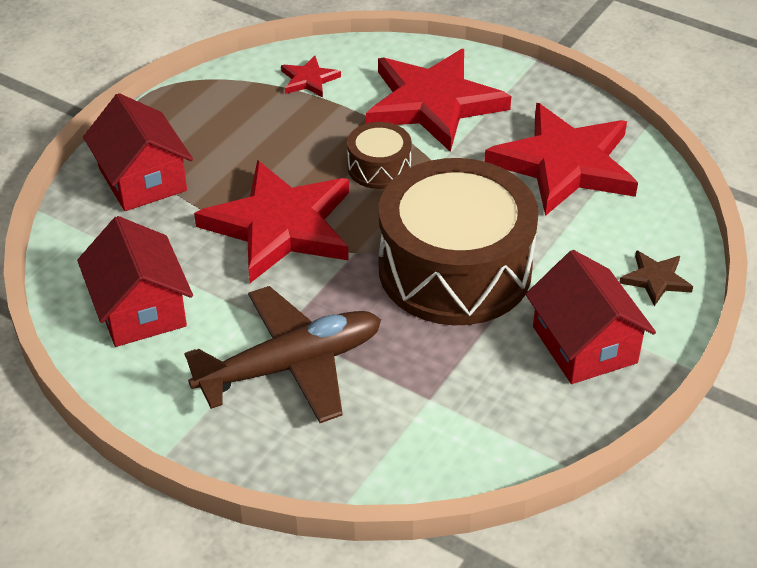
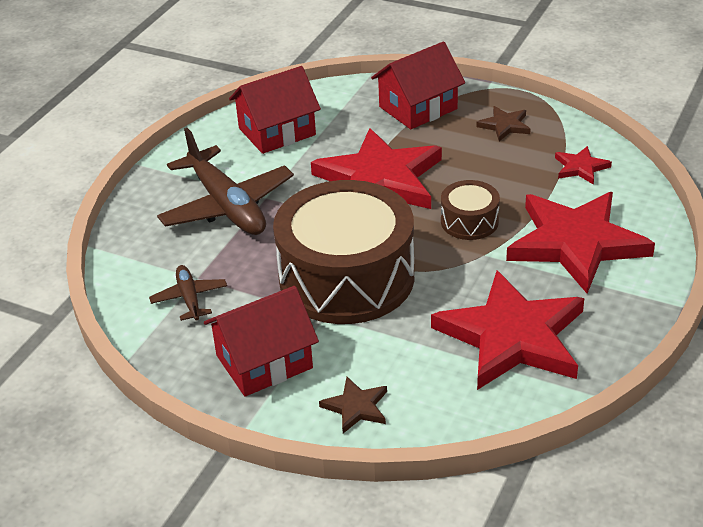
camera: 85 degrees right, 5 degrees down
none -> brown plane [149,265,227,321]
none -> brown star [476,106,530,141]

